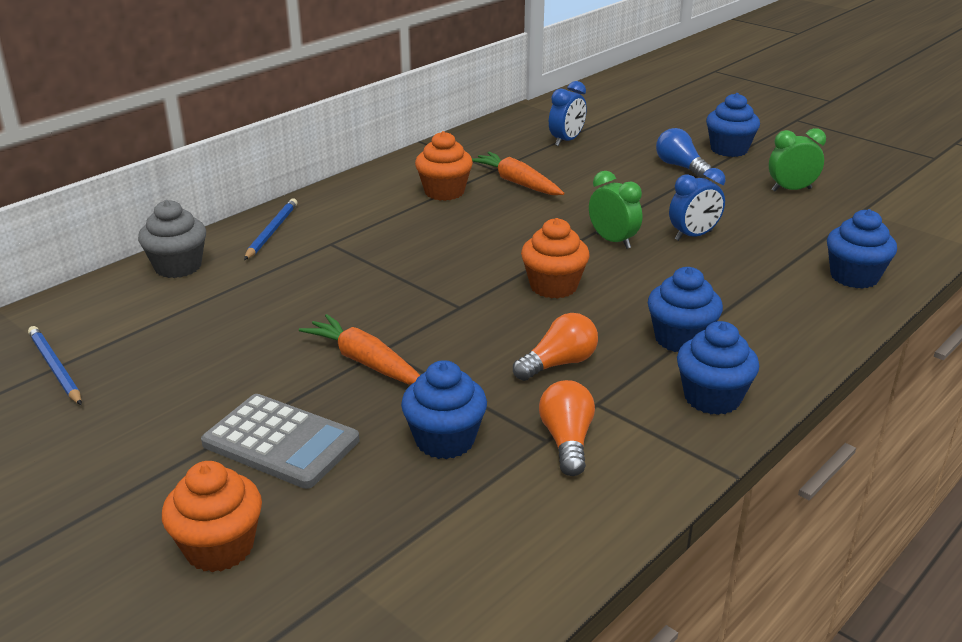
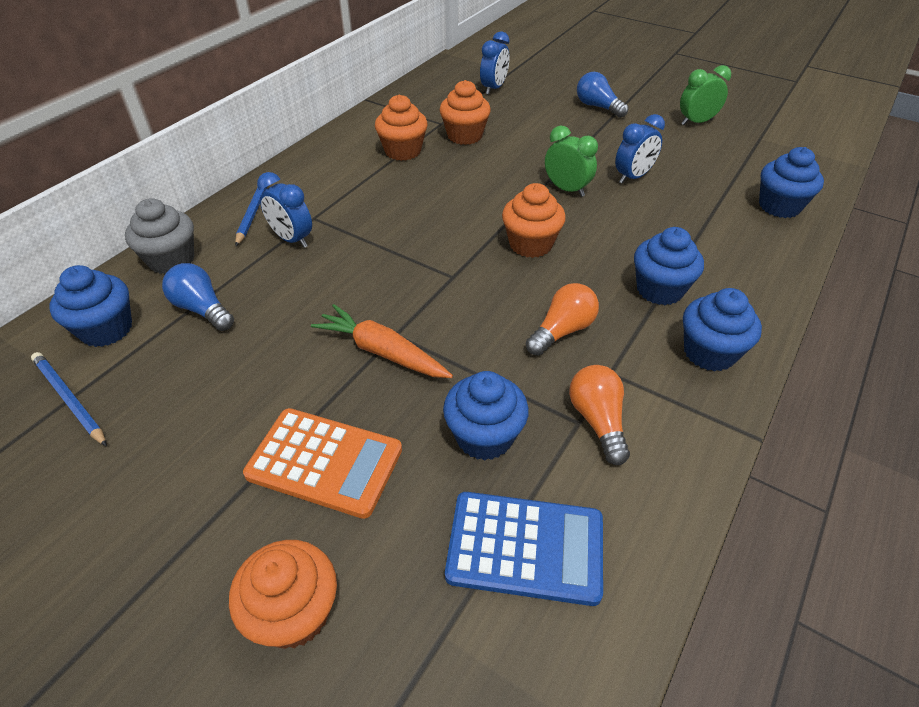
camera: 10 degrees left, 15 degrees up
grey calculator [201,394,359,489] -> orange calculator [243,408,402,519]
orange carrot [472,152,564,195] -> orange cupcake [440,80,491,145]
blue cupcake [706,93,760,157] -> blue cupcake moved to [49,265,132,347]
none -> blue light bulb [162,263,234,331]
none -> blue clock [257,172,312,248]
none -> blue calculator [445,492,603,606]

